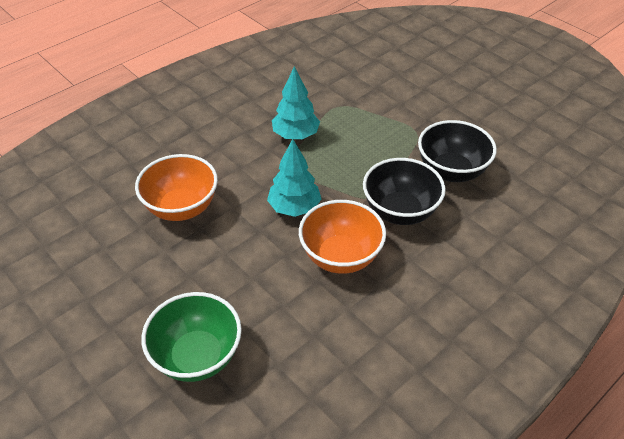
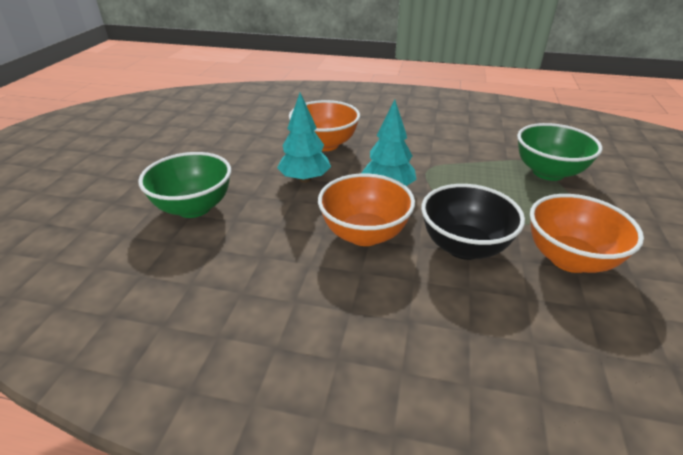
camera: 55 degrees right, 10 degrees down
turquoise tree [272,66,320,139] -> turquoise tree moved to [277,93,331,183]
black bowl [418,120,497,182] -> orange bowl [530,194,644,273]
none -> green bowl [517,123,602,181]

